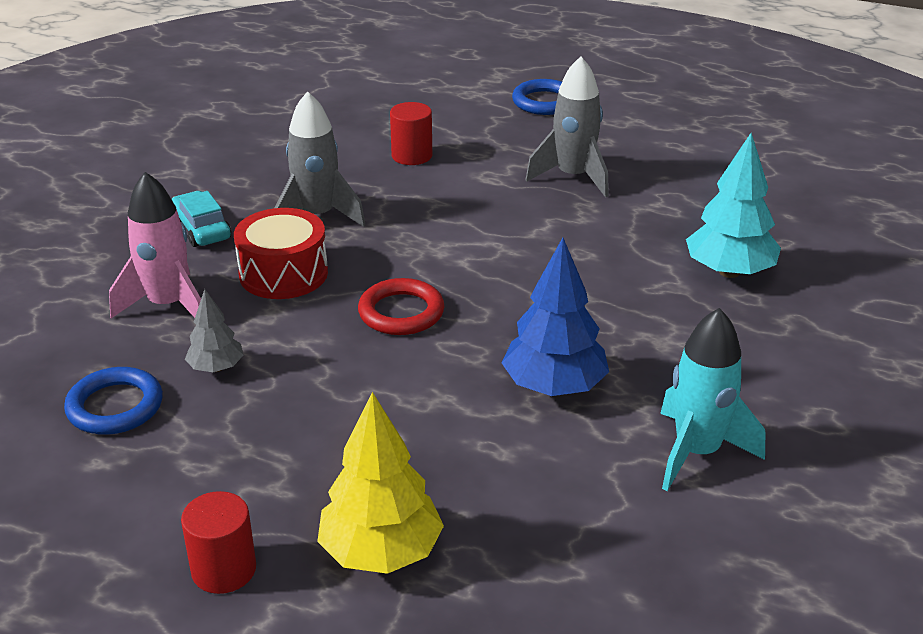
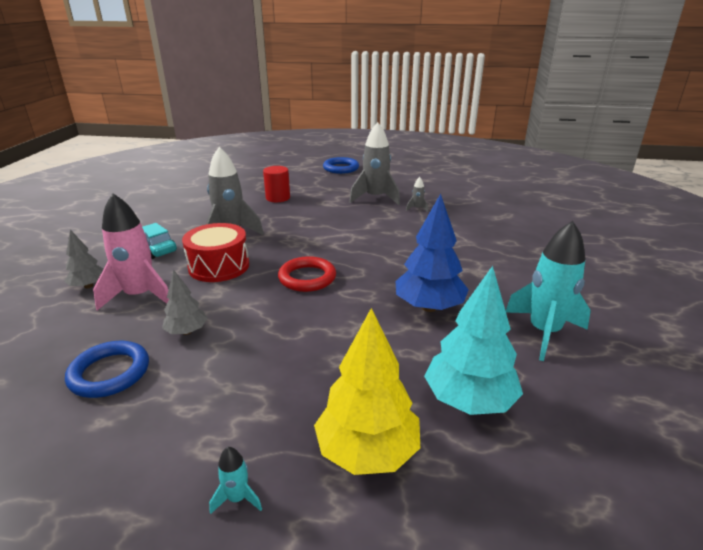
camera: 15 degrees left, 5 degrees down
red cylinder [181,491,256,594] -> turquoise rocket [209,447,262,514]
turquoise tree [686,133,781,278] -> turquoise tree moved to [424,266,523,415]
none -> grey tree [64,230,104,288]
none -> grey rocket [406,177,428,212]

